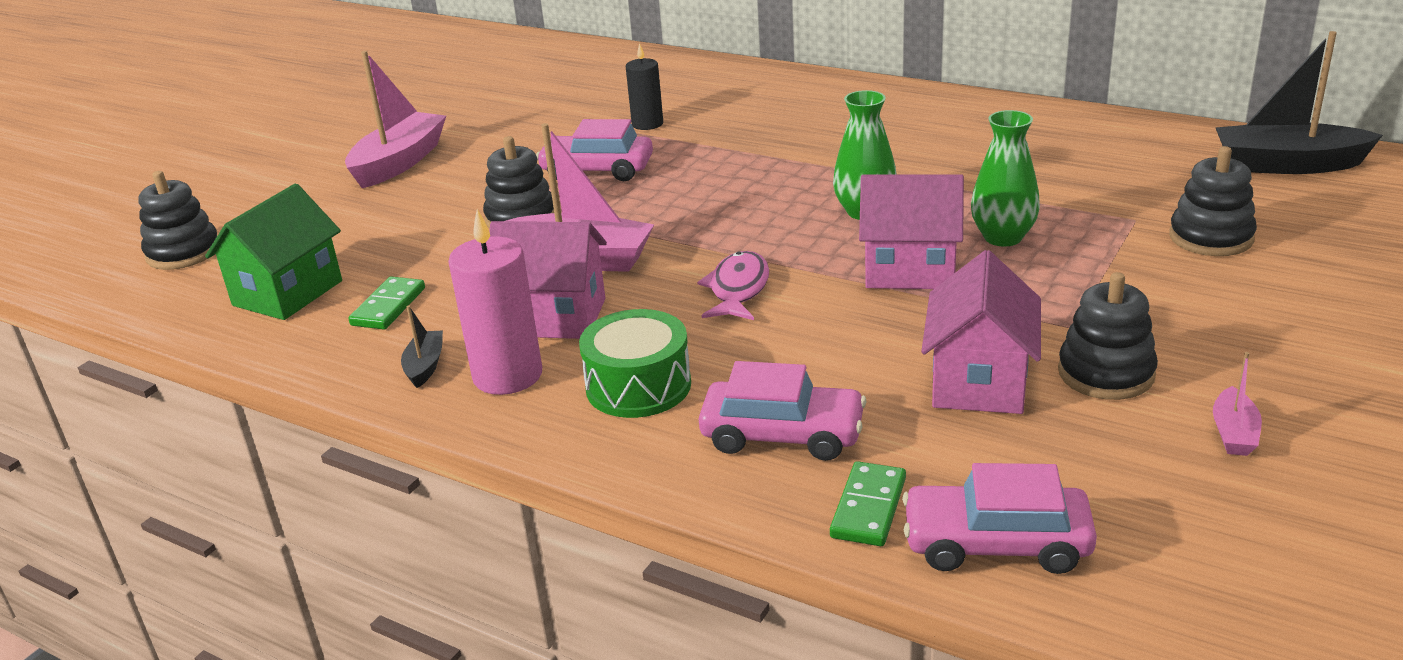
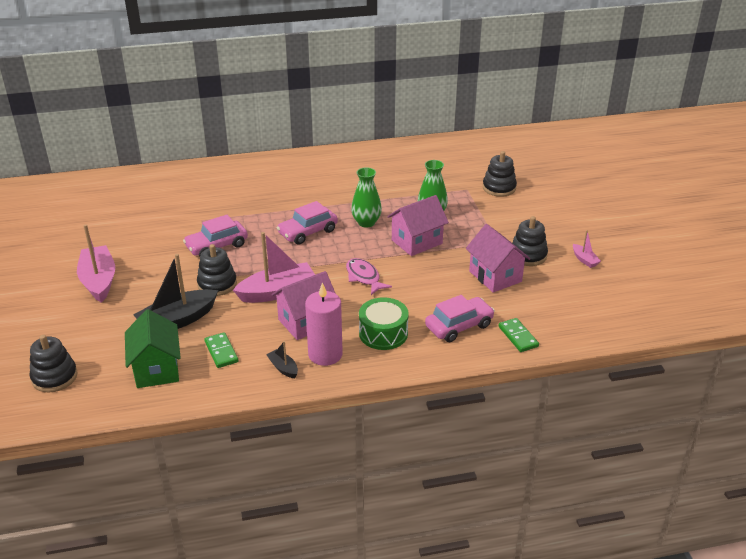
camera: 45 degrees left, 5 degrees up
black candle [626,43,663,130] -> none
pink car [902,463,1097,574] -> pink car moved to [277,201,338,245]
black boat [1216,31,1383,174] -> black boat moved to [133,254,218,329]

